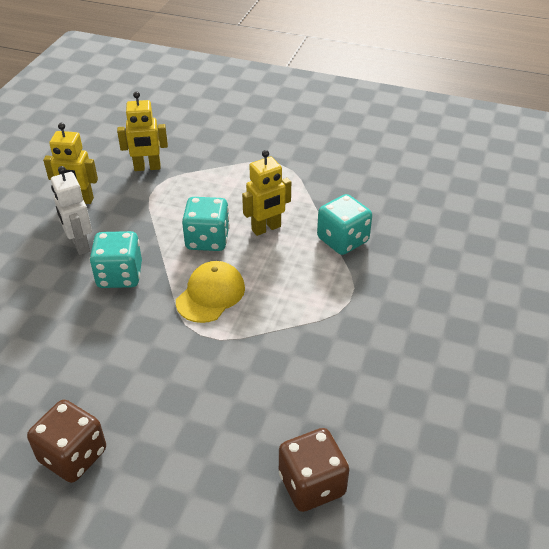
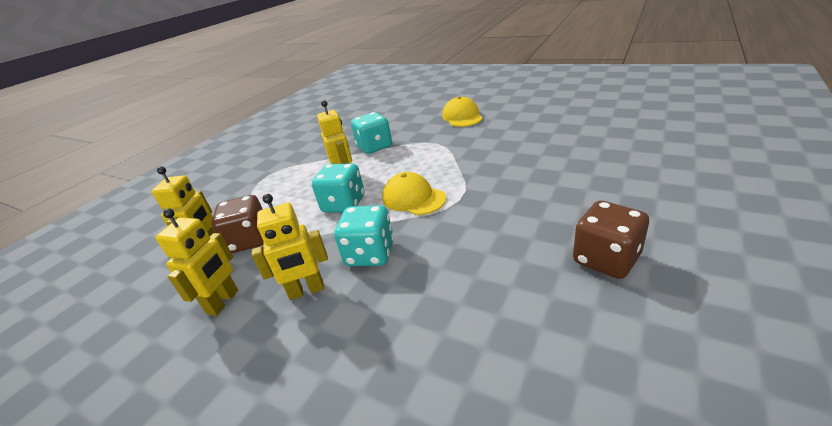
camera: 75 degrees left, 10 degrees down
white robot [51,166,92,255] -> yellow robot [251,194,328,300]
brown dice [279,428,349,512] -> brown dice moved to [211,195,264,253]
none -> yellow cap [442,96,483,127]

